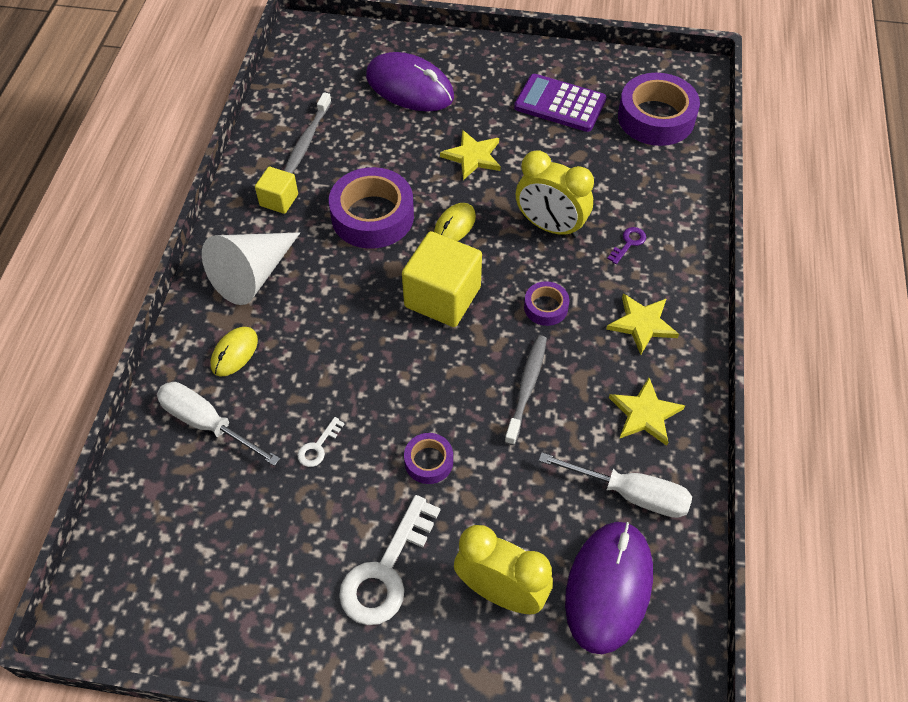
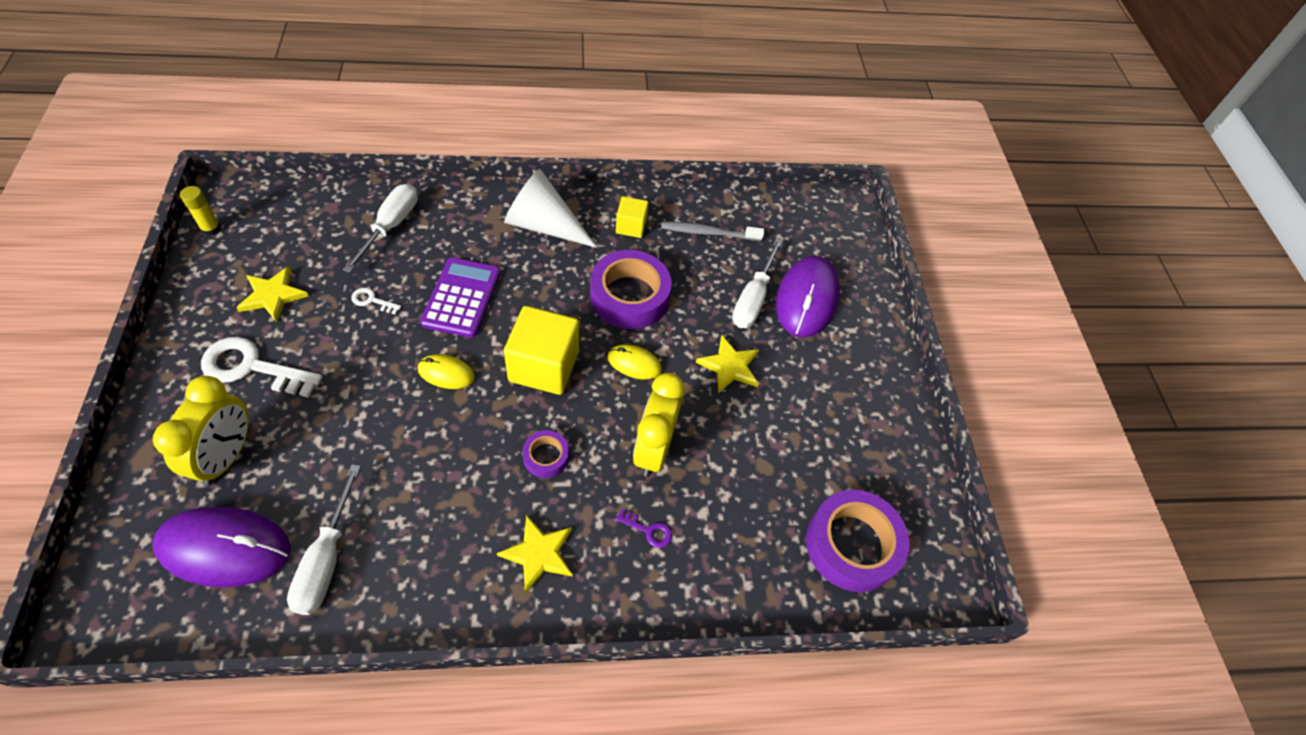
camera: 70 degrees right, 0 degrees up
yellow mouse [211,327,258,377] -> yellow mouse moved to [418,354,475,389]
purple tape [404,433,453,484] -> none
grey toothbrush [505,335,547,445] -> none
purple calculator [514,74,606,132] -> purple calculator moved to [420,257,501,338]
yellow star [609,378,685,446] -> yellow star moved to [236,266,309,322]
none -> yellow glue stick [180,186,221,236]
none -> white screwdriver [732,238,783,328]

